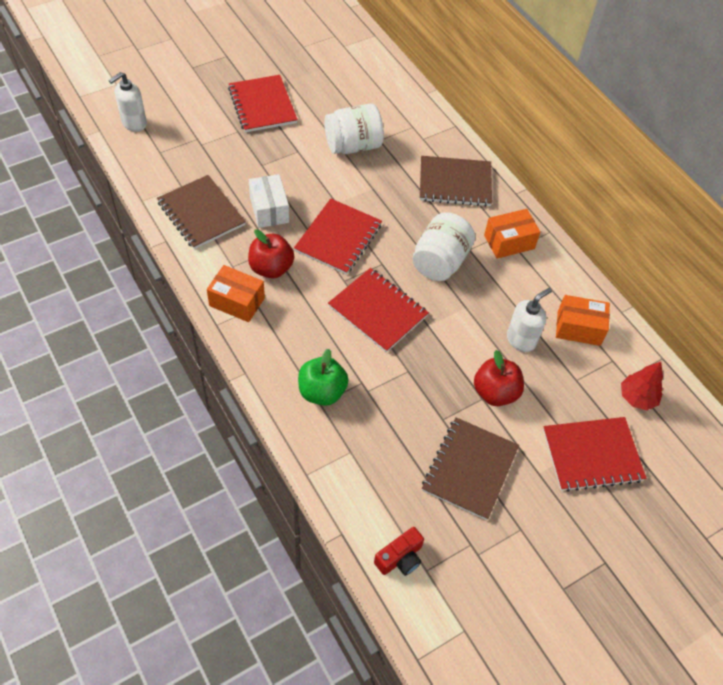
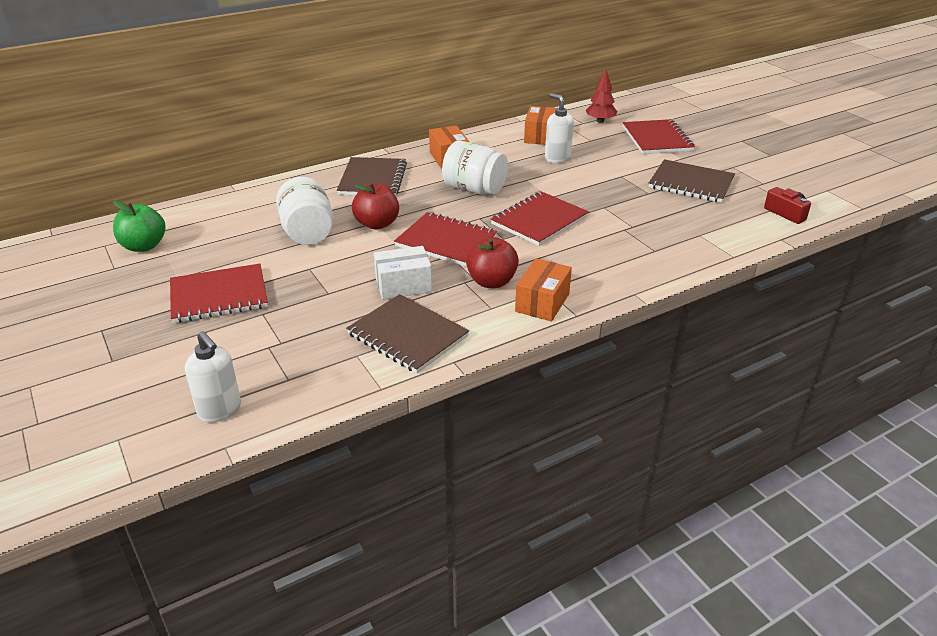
camera: 85 degrees left, 20 degrees down
brown notebook [157,175,246,249] -> brown notebook turned 75 degrees clockwise [346,294,469,373]
green apple [298,349,349,406] -> green apple moved to [113,201,166,252]
red apple [474,350,524,406] -> red apple moved to [352,183,399,229]

